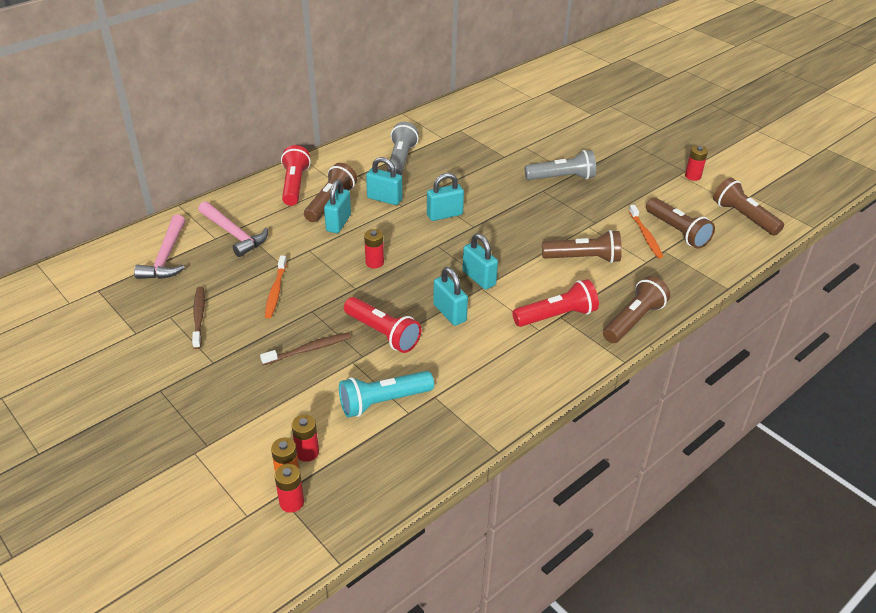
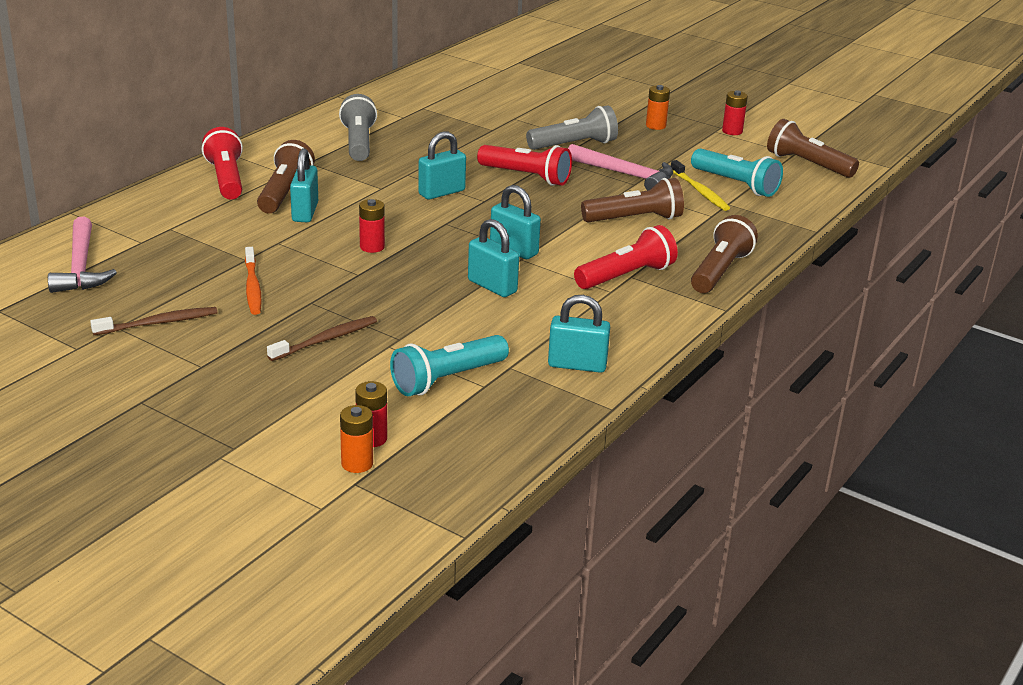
camera: 15 degrees left, 10 degrees down
brown toothbrush [192,286,205,349] -> brown toothbrush turned 90 degrees clockwise [90,307,218,335]
pink hammer [198,201,268,257] -> pink hammer moved to [568,144,673,191]
red battery [275,464,304,513] -> none
red flashlight [344,297,421,353] -> red flashlight moved to [477,145,572,186]
turquoise padlock [366,157,403,205] -> turquoise padlock moved to [548,295,610,373]
orange toothbrush [629,205,663,258] -> yellow toothbrush [671,160,730,211]
brown flashlight [646,198,715,249] -> turquoise flashlight [691,148,783,197]
none -> orange battery [646,85,670,130]

